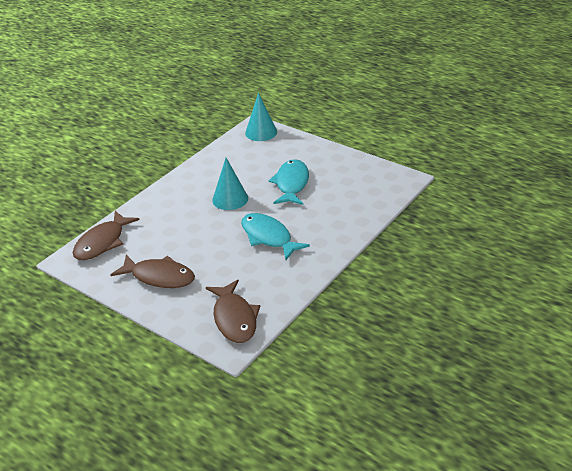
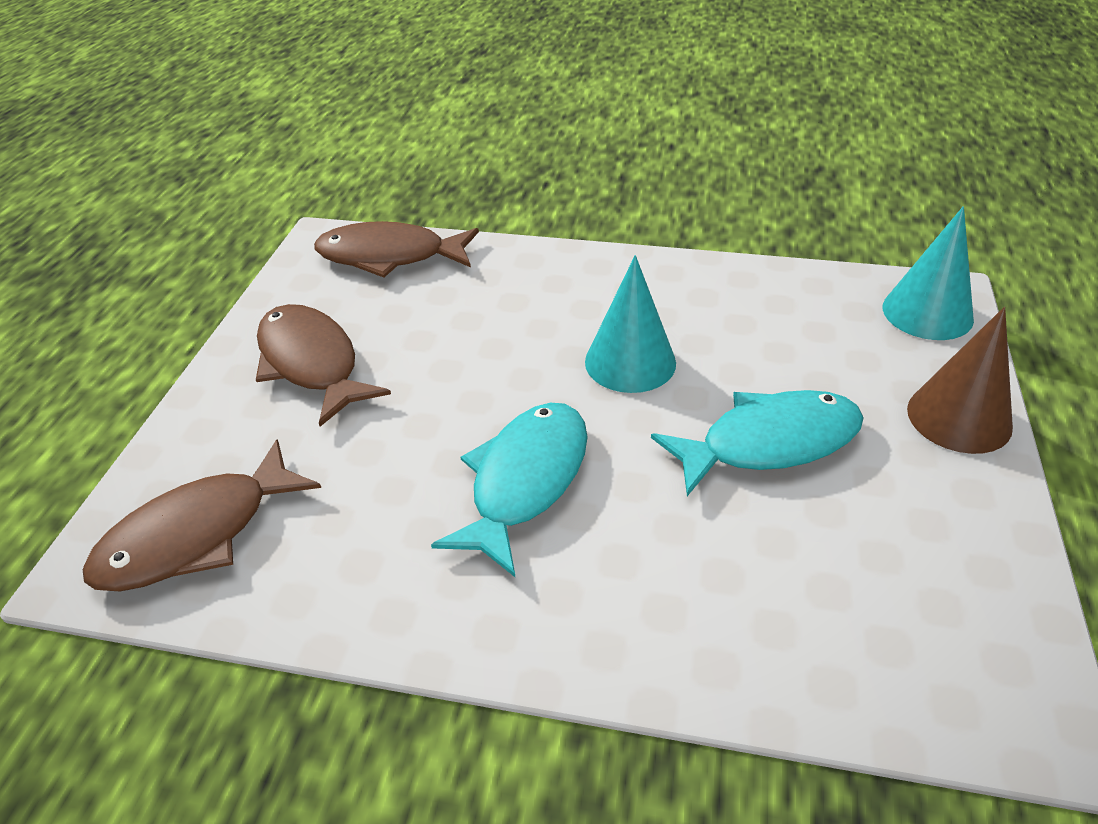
camera: 65 degrees right, 5 degrees up
brown fish [110,255,195,288] -> brown fish turned 150 degrees clockwise [256,304,391,427]
none -> brown cone [907,307,1013,454]

